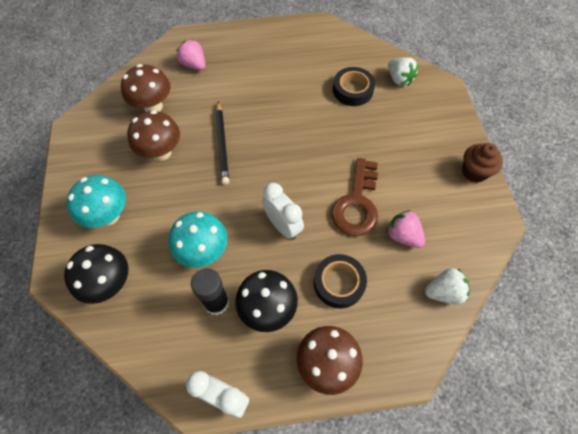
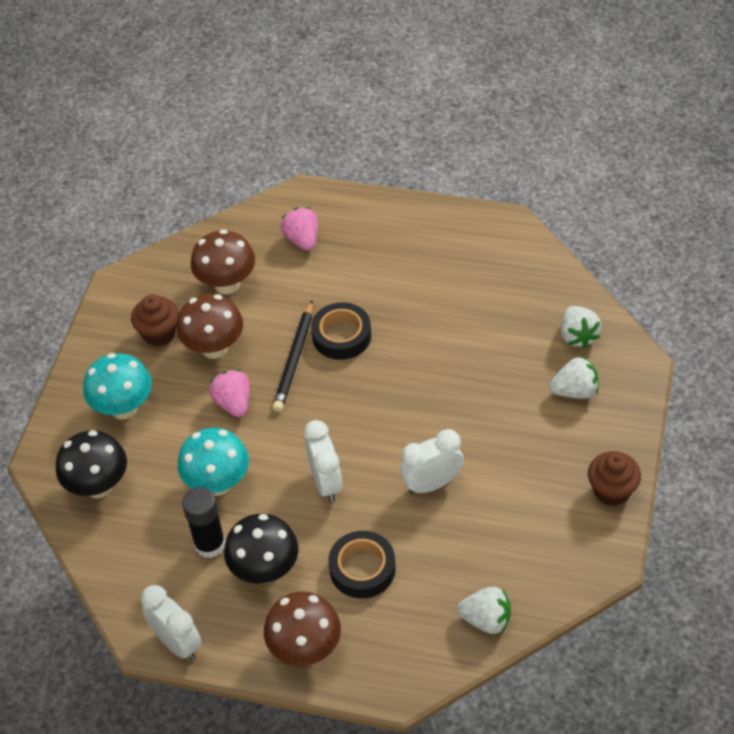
camera: 25 degrees right, 10 degrees down
brown key [331,158,378,236] -> white clock [400,429,464,494]
black tape [333,67,375,106] -> black tape moved to [311,302,371,360]
pink strawberry [386,210,425,248] -> pink strawberry moved to [209,369,250,417]
none -> brown cupcake [131,295,179,346]
none -> white strawberry [549,357,599,399]

